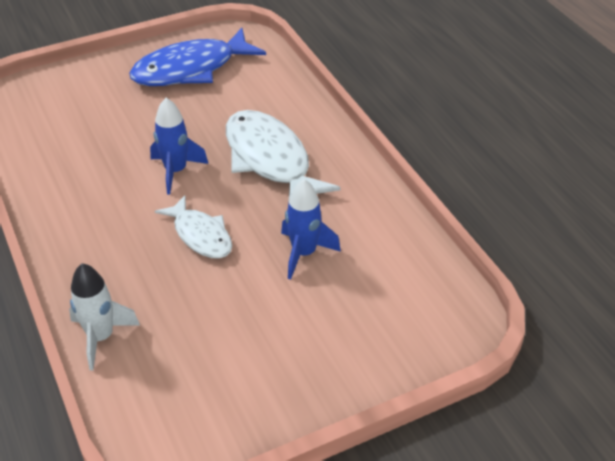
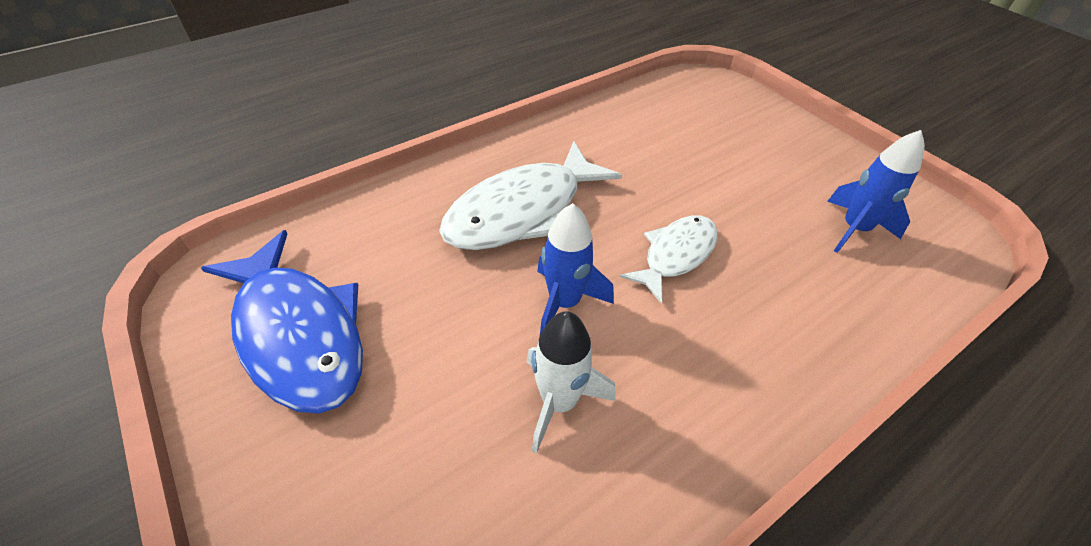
camera: 100 degrees left, 5 degrees up
white rocket [69,263,140,371] -> white rocket moved to [527,311,616,453]
blue rocket [281,179,341,280] -> blue rocket moved to [827,130,925,253]

